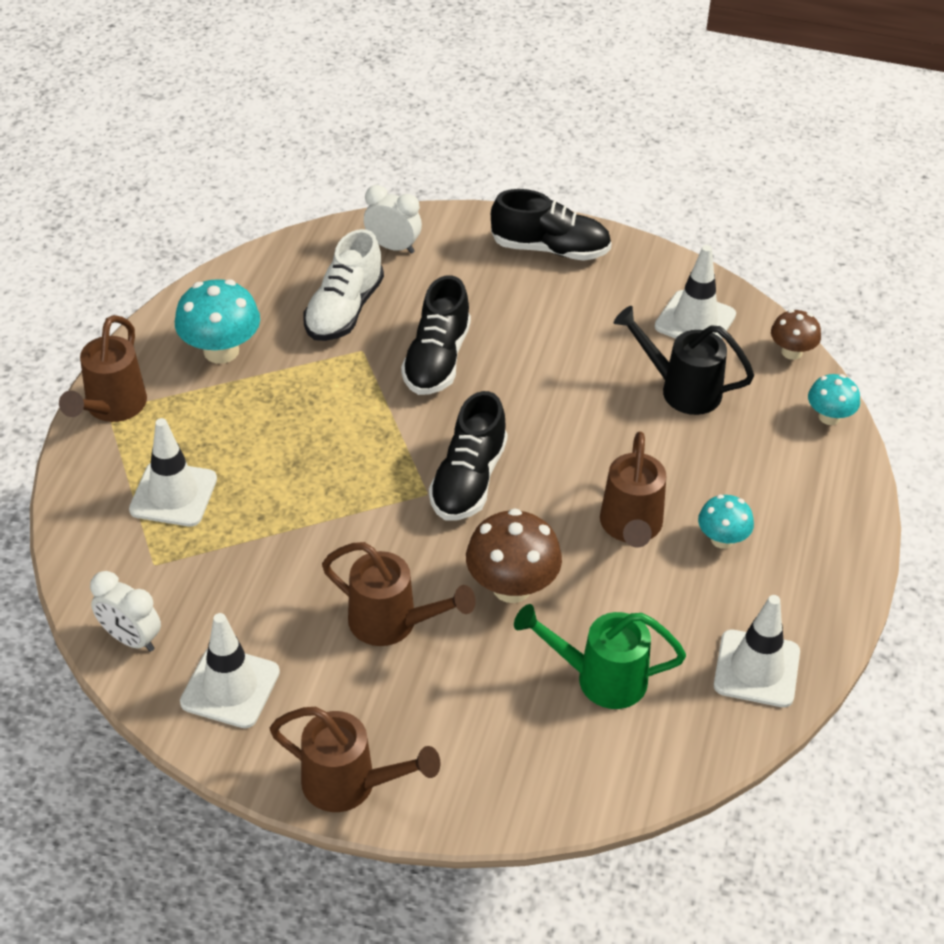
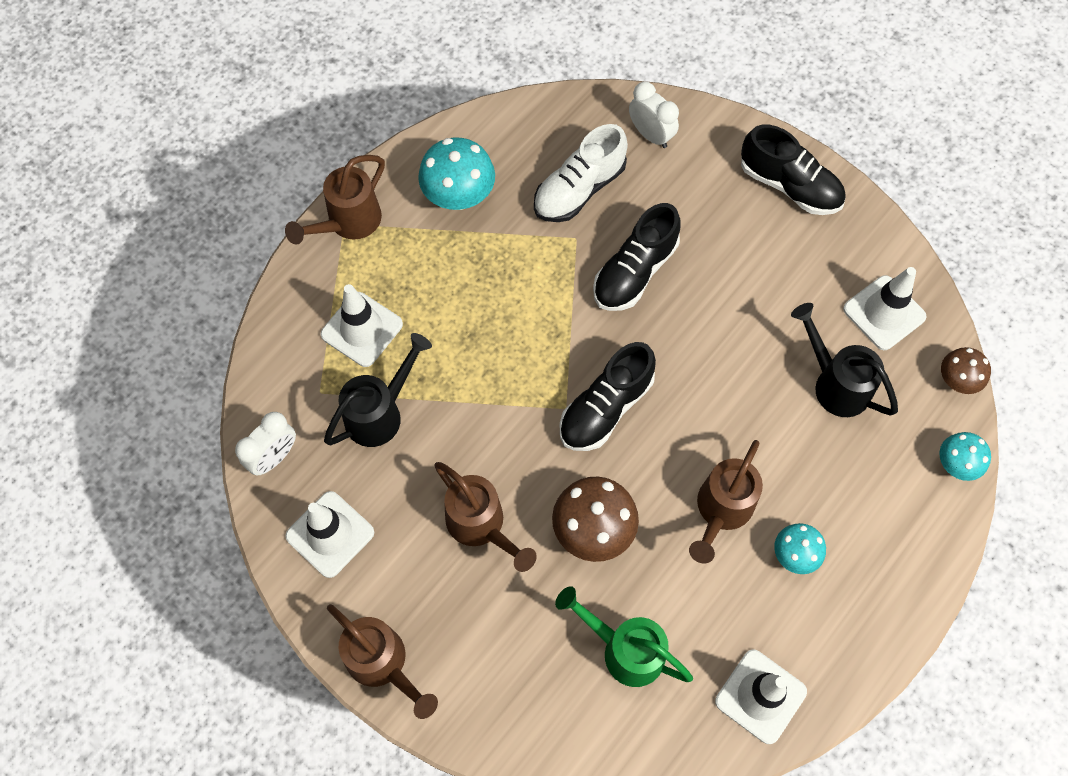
camera: 25 degrees right, 20 degrees up
white clock [90,571,161,652] -> white clock turned 105 degrees counterclockwise [235,412,296,476]
none -> black watering can [324,333,432,447]

